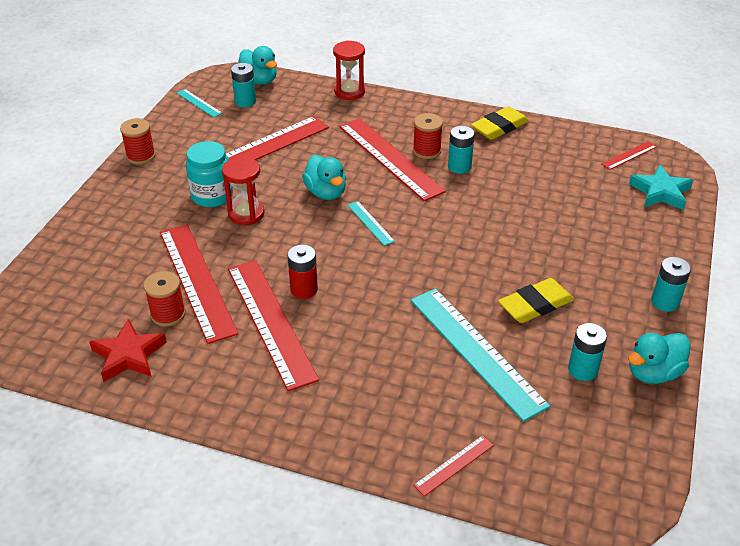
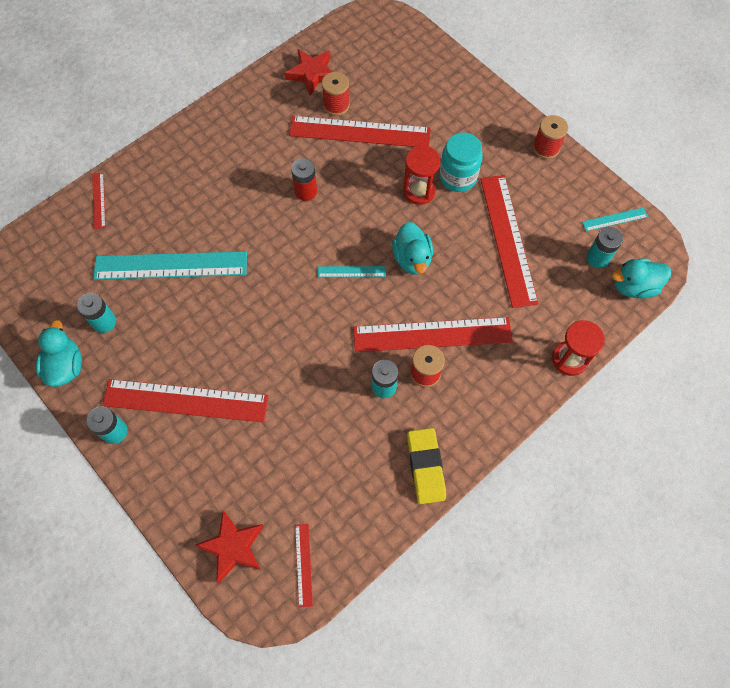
camera: 120 degrees right, 25 degrees up
red ruler [228,260,319,391] -> red ruler moved to [102,379,269,423]
turquoise duck [302,155,346,200] -> turquoise duck turned 105 degrees counterclockwise [392,222,433,275]
yellow eraser [498,278,574,323] -> none
turquoise star [629,165,693,210] -> red star [195,511,264,583]

